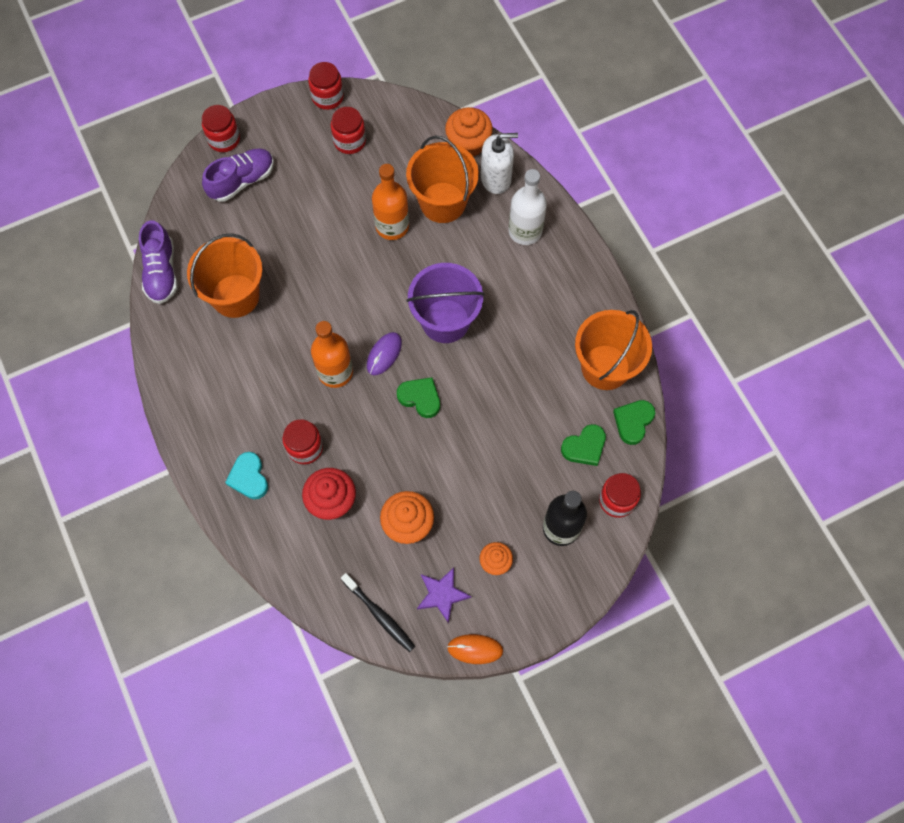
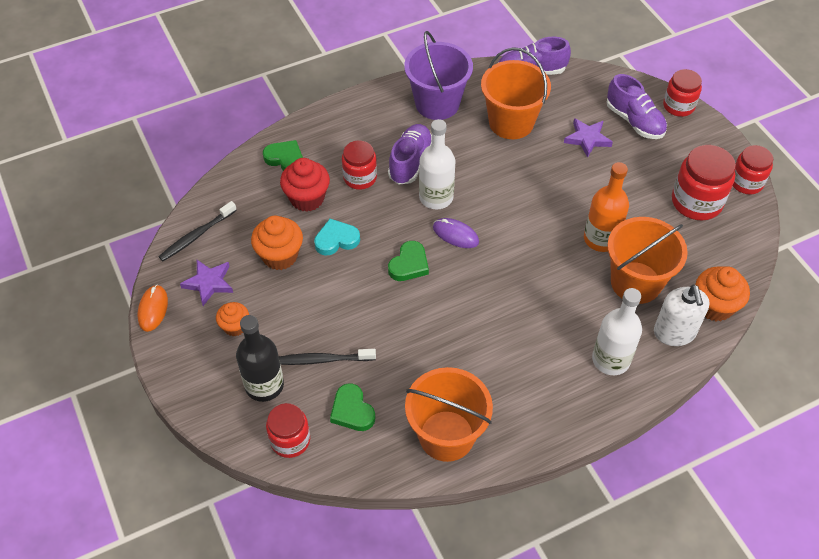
camera: 90 degrees right, 15 degrees down
turquoise heart [225,452,268,499] -> turquoise heart moved to [314,219,360,256]
orange bottle [311,321,353,388] -> white bottle [419,119,456,209]
red jar [331,107,366,154] -> red jar [672,145,736,220], size x1.51
purple bucket [406,263,485,343] -> purple bucket moved to [404,31,473,120]
green heart [613,400,655,445] -> green heart moved to [263,140,303,171]
none -> black toothbrush [279,349,376,365]
none -> purple shoe [388,124,432,185]
none -> purple star [564,118,613,158]

